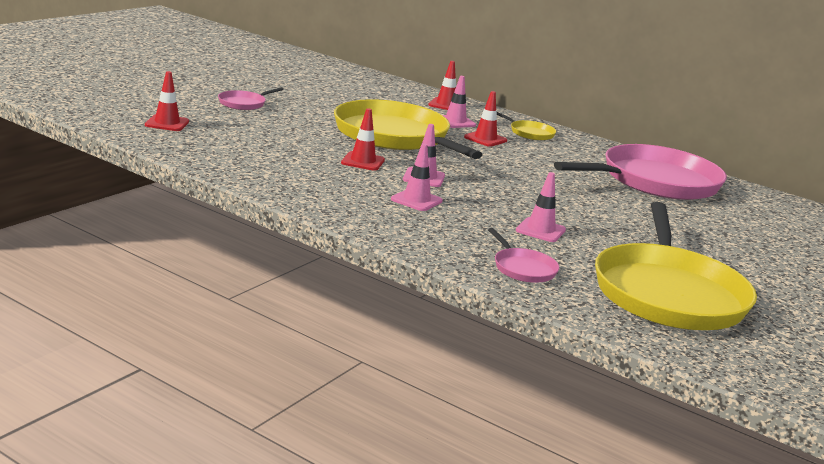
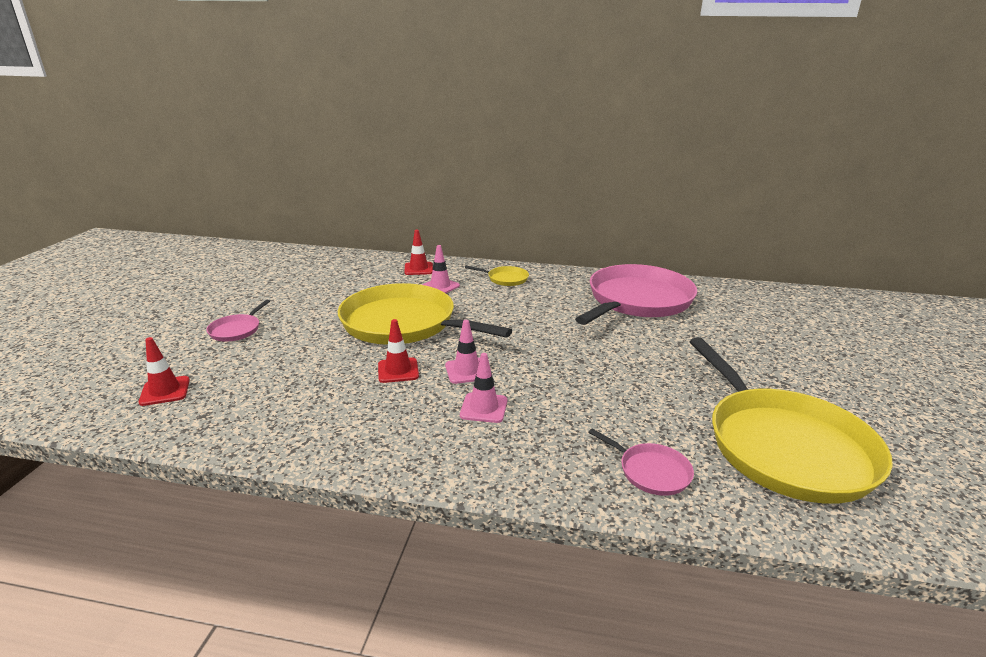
camera: 20 degrees left, 5 degrees up
red traffic cone [464,91,507,147] -> none
pink traffic cone [516,172,566,242] -> none

